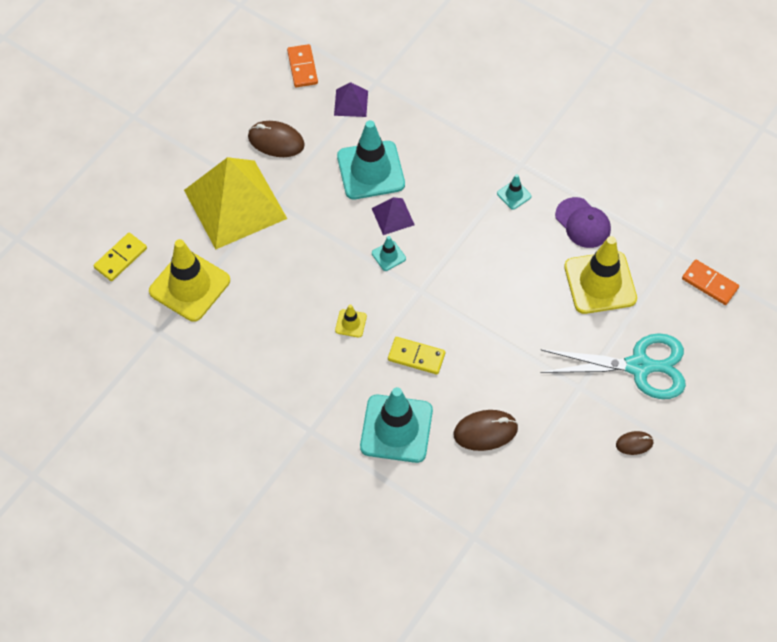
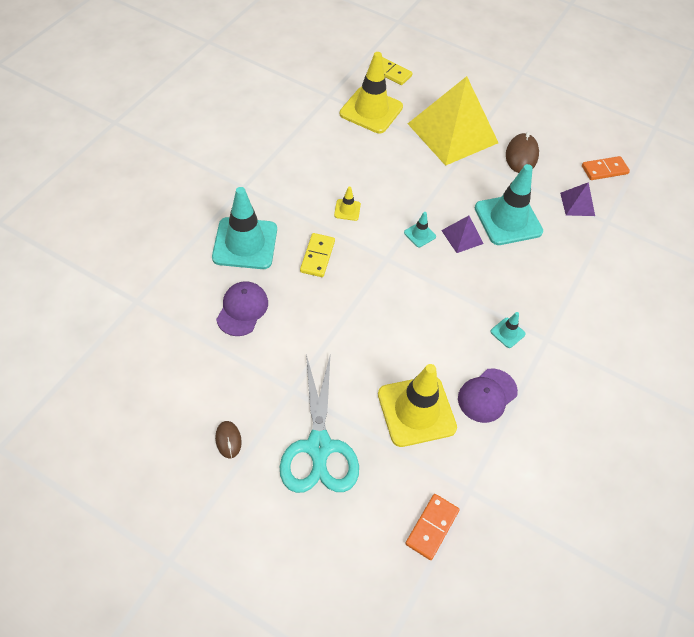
camera: 80 degrees right, 5 degrees down
brown mouse [454,410,518,451] -> purple cap [216,281,268,336]

